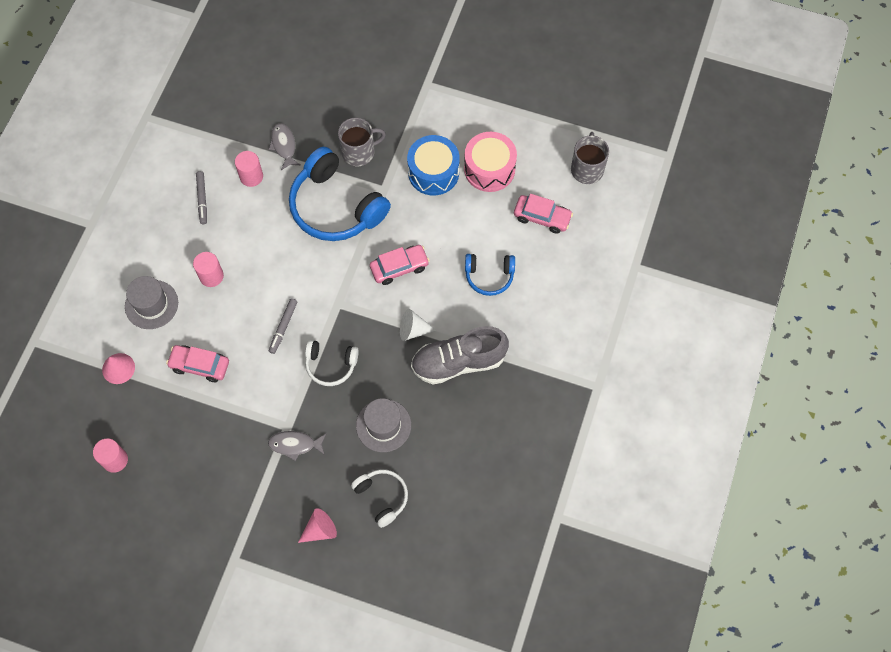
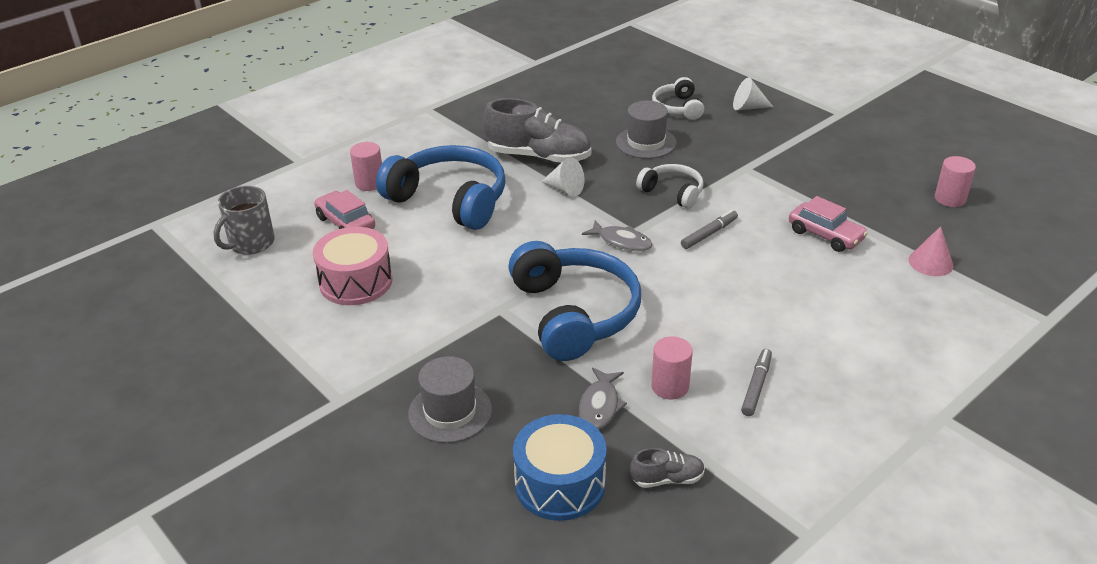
camera: 150 degrees left, 30 degrees down
grey hat [125,276,178,329] -> grey hat moved to [408,356,492,443]
pink cylinder [193,252,224,287] -> pink cylinder moved to [350,142,382,191]
grey fish [268,431,326,461] -> grey fish moved to [582,220,653,251]
pink cone [298,508,337,543] -> white cone [733,77,773,110]
grey mug [338,118,386,166] -> none
pink car [370,245,430,285] -> none
blue drum [407,135,460,195] -> blue drum moved to [513,414,607,521]
blue headphones [465,254,515,296] -> blue headphones [376,145,506,230], size x1.91
none -> grey shoe [630,448,705,488]

